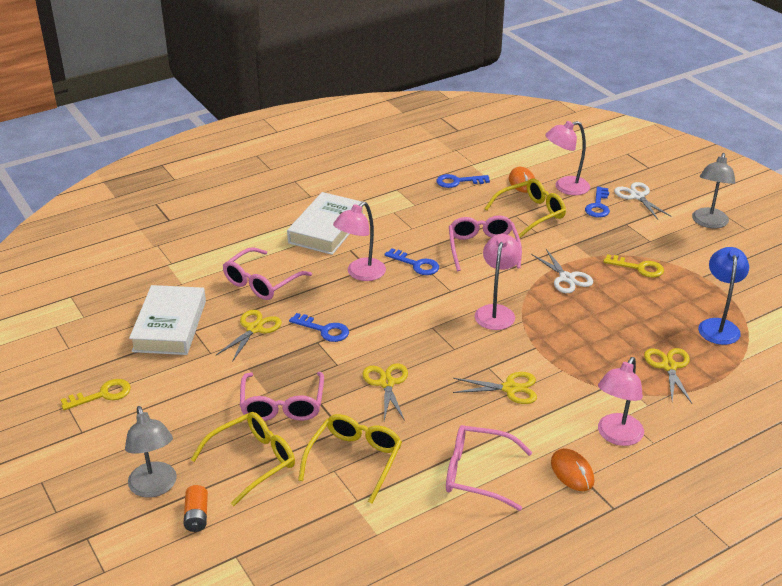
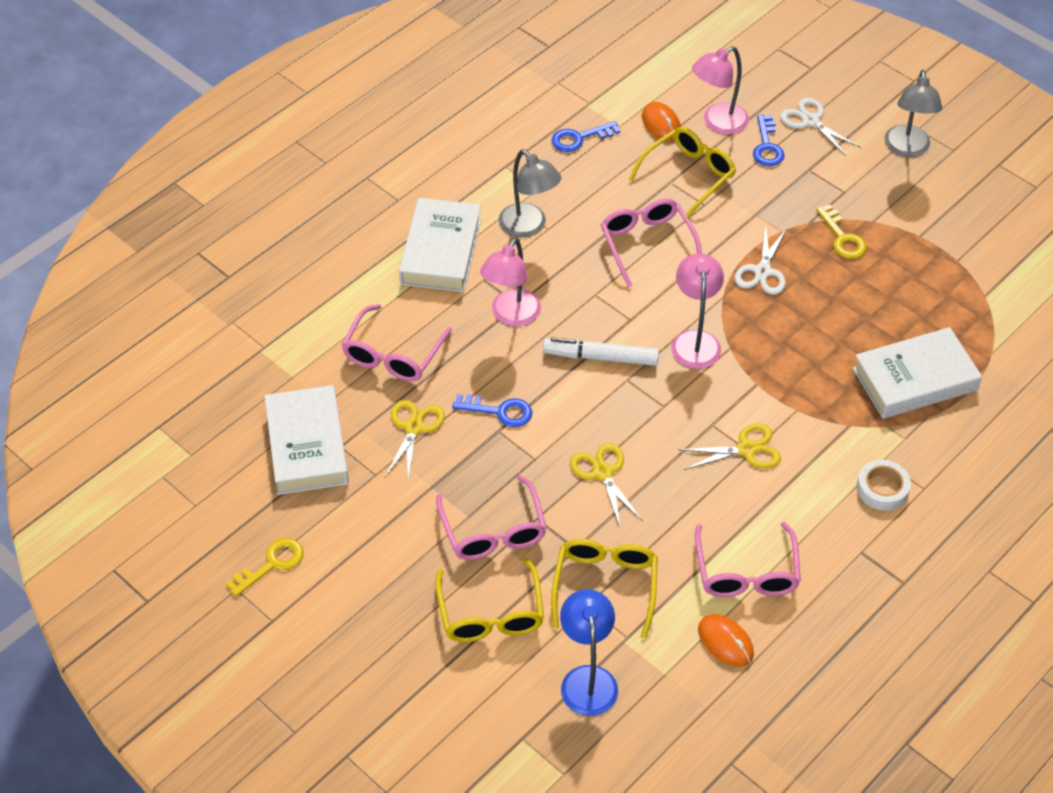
camera: 15 degrees left, 15 degrees up
grey lamp [125,406,177,498] -> grey lamp moved to [499,150,561,238]
orange battery [183,485,208,532] -> none
yellow glasses [190,412,295,506] -> yellow glasses turned 135 degrees clockwise [435,558,544,642]
blue key [384,248,439,275] -> none
pink glasses [446,425,532,511] -> pink glasses turned 90 degrees counterclockwise [695,522,801,597]
white scissors [531,249,593,293] -> white scissors turned 60 degrees clockwise [734,224,787,295]
orange mouse [551,448,594,491] -> orange mouse moved to [698,614,754,667]
pink lamp [598,357,644,446] -> white tape [857,460,911,511]
yellow key [603,254,664,277] -> yellow key turned 60 degrees clockwise [816,205,867,259]
yellow scissors [644,348,692,403] -> white book [853,327,982,419]
blue lamp [698,247,749,345] -> blue lamp moved to [560,589,618,716]
none -> white marker [543,338,659,366]

